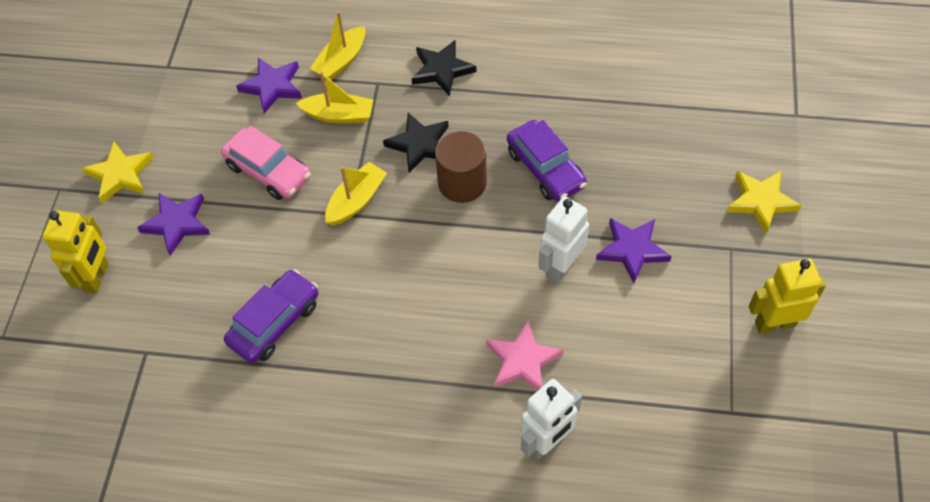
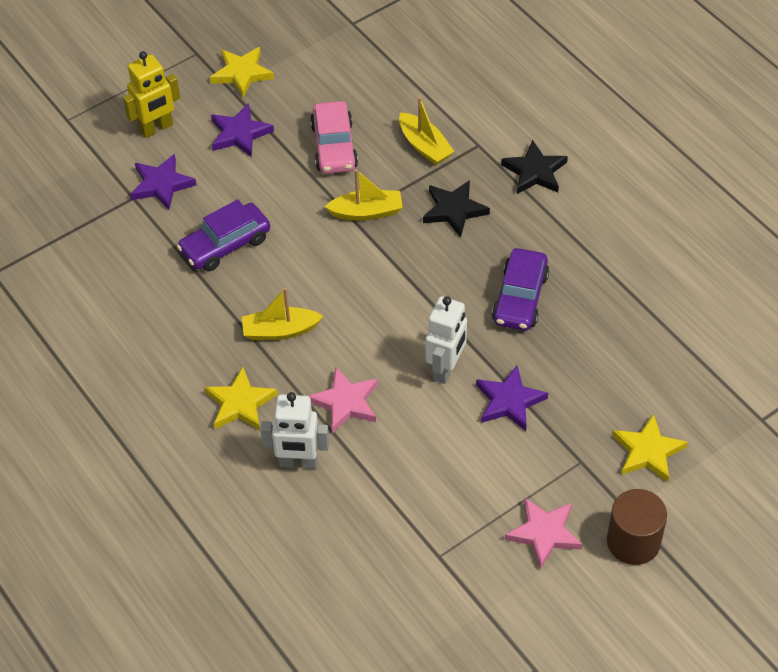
camera: 45 degrees right, 5 degrees down
purple car [224,269,318,363] -> purple car turned 150 degrees clockwise [177,199,270,271]
purple star [236,58,302,114] -> purple star moved to [130,154,196,210]
yellow boat [310,11,365,80] -> yellow boat moved to [242,287,323,340]
brown cylinder [435,131,487,203] -> brown cylinder moved to [607,489,667,565]
white robot [539,196,589,283] -> white robot turned 120 degrees clockwise [426,296,467,384]
yellow robot [749,259,826,334] -> pink star [505,498,583,569]
none -> yellow star [204,367,278,430]

